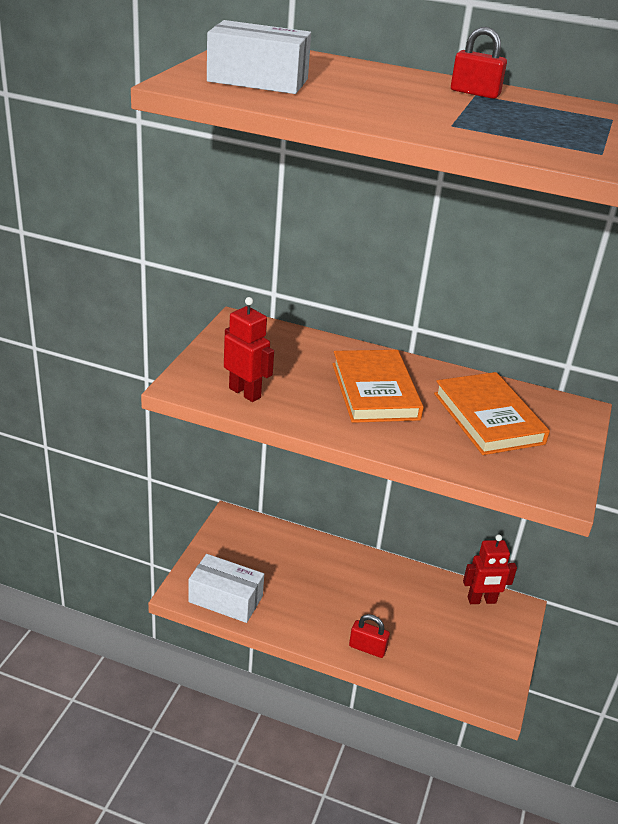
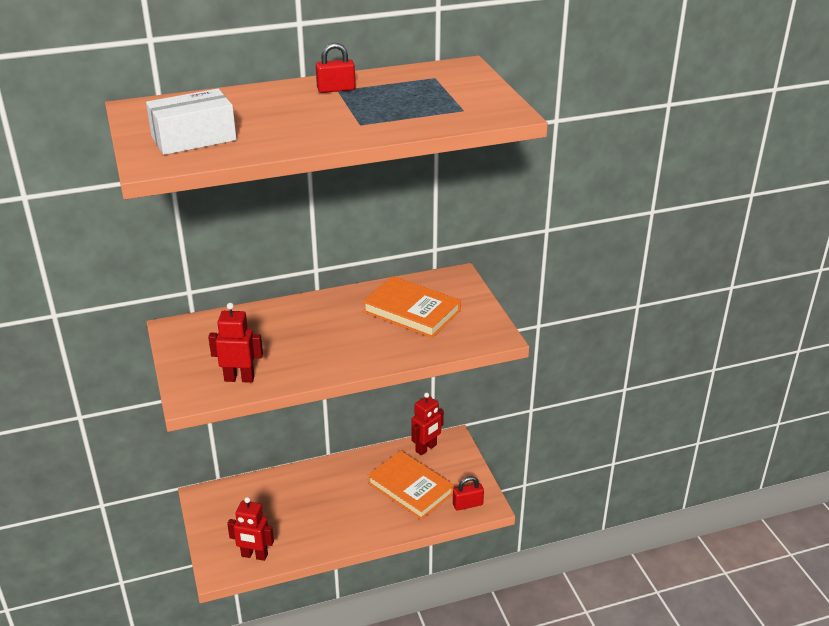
camera: 35 degrees left, 0 degrees up
white box [188,554,264,623] -> red robot [227,497,274,561]
orange book [332,350,424,423] -> orange book moved to [367,451,454,520]
red padlock [349,614,390,658] -> red padlock moved to [453,476,484,511]

